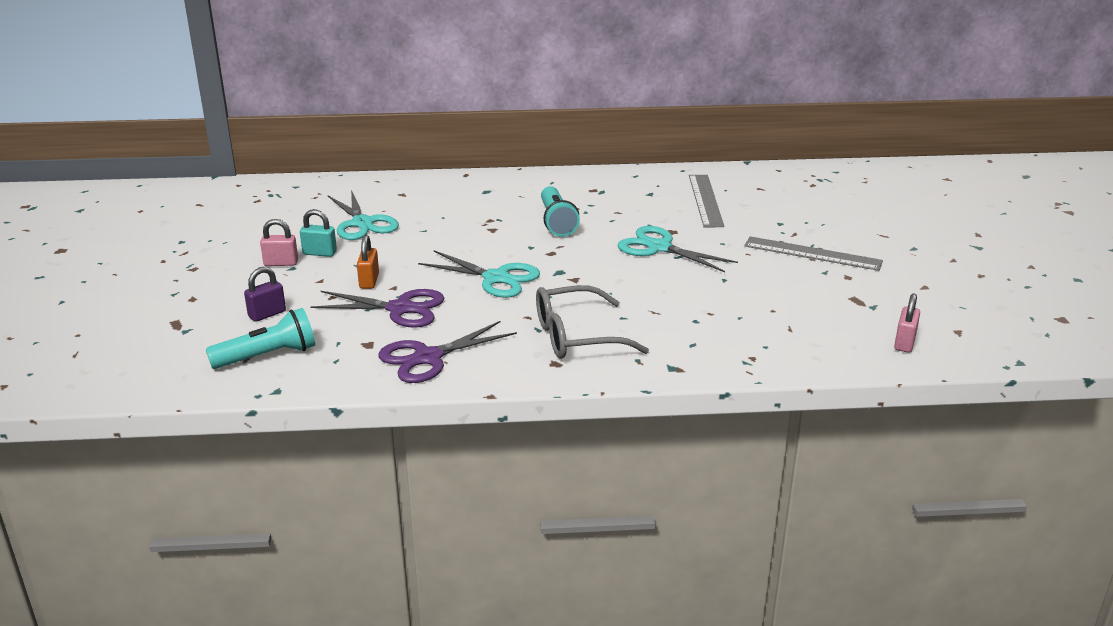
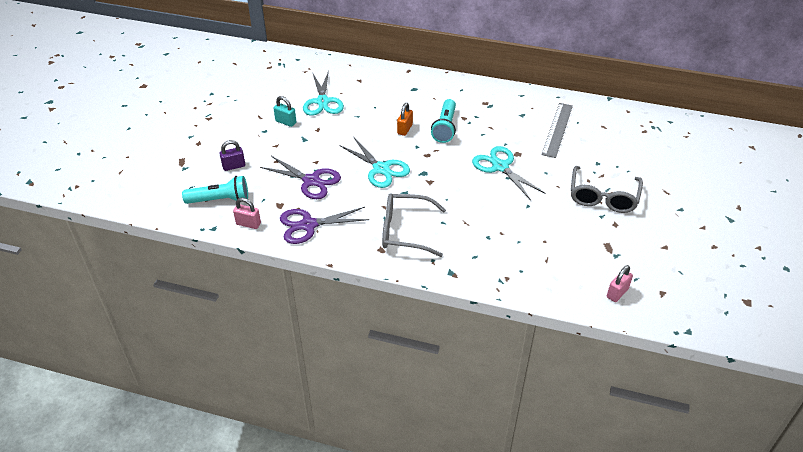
camera: 20 degrees right, 15 degrees up
pink padlock [260,219,298,266] -> pink padlock moved to [233,198,261,229]
orange padlock [357,235,379,289] -> orange padlock moved to [397,103,413,136]
grey ruler [744,236,883,271] -> grey glasses [571,166,643,213]

